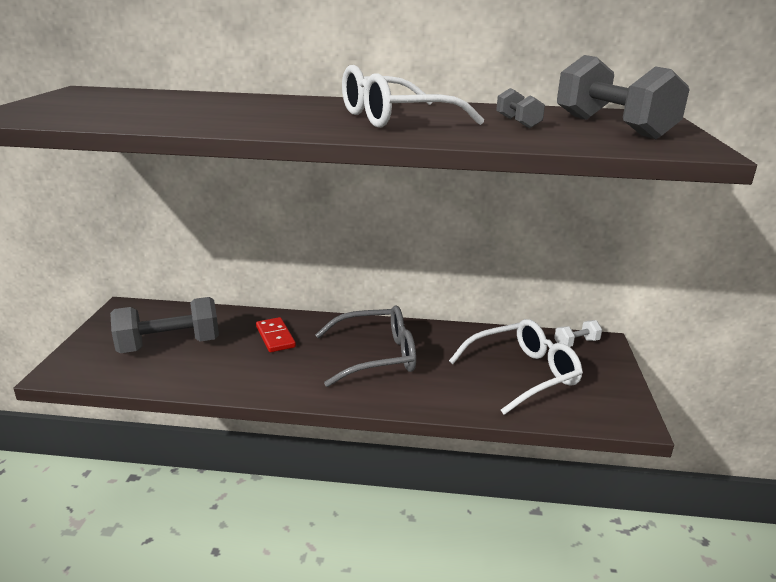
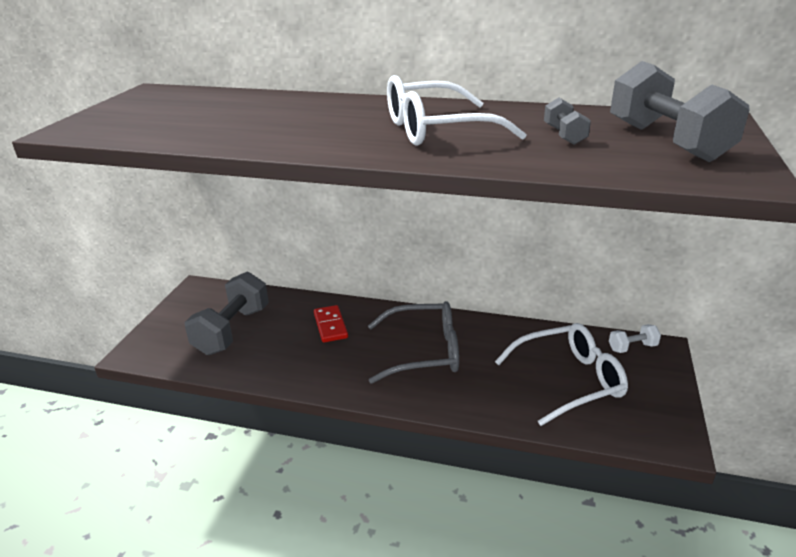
camera: 10 degrees right, 5 degrees up
grey dumbbell [110,297,219,353] -> grey dumbbell turned 60 degrees counterclockwise [184,272,269,355]

